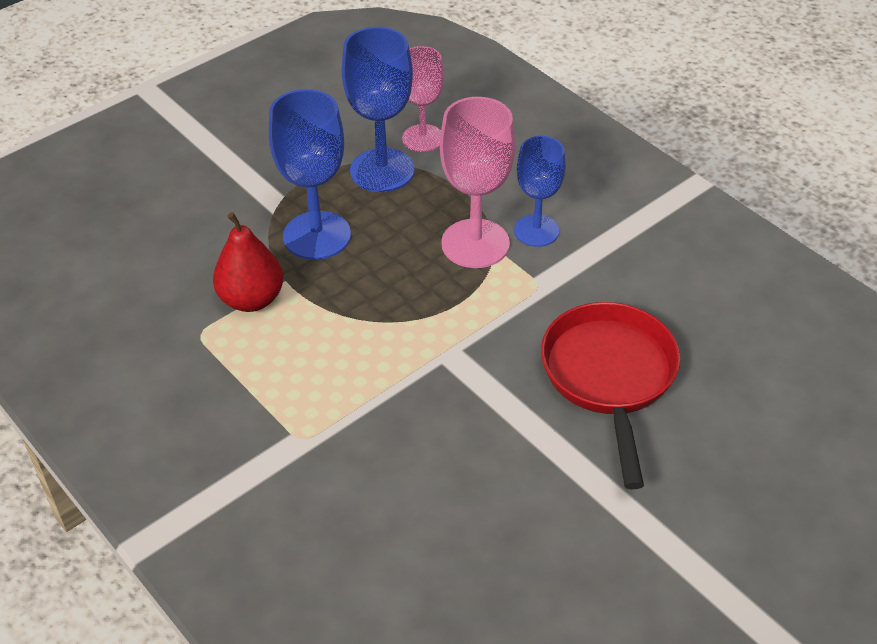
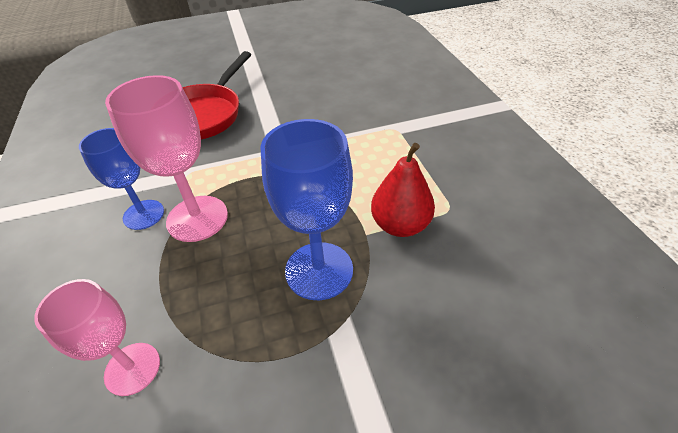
camera: 155 degrees left, 0 degrees up
blue goblet [342,27,415,192] -> none

